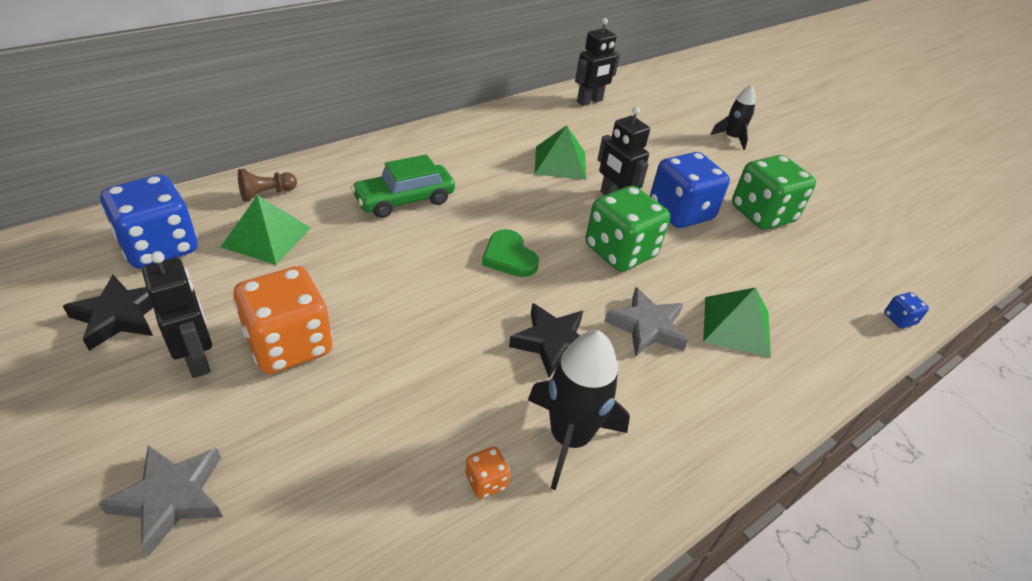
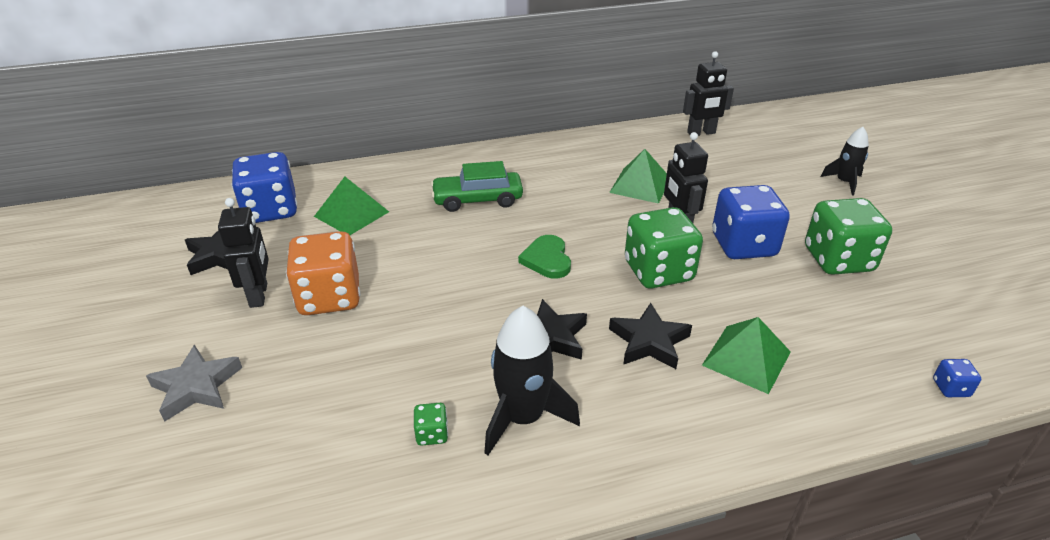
camera: 25 degrees right, 5 degrees down
brown pawn [238,169,297,202] -> none
orange dice [466,447,510,499] -> green dice [414,403,448,446]
grey star [604,287,688,357] -> black star [609,303,692,369]

